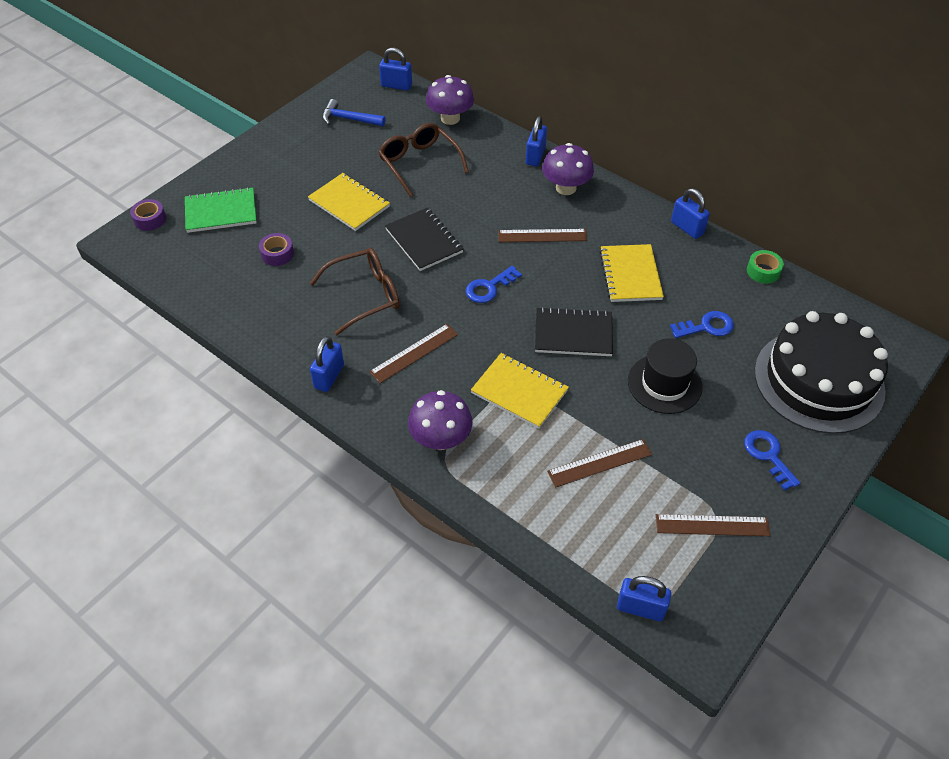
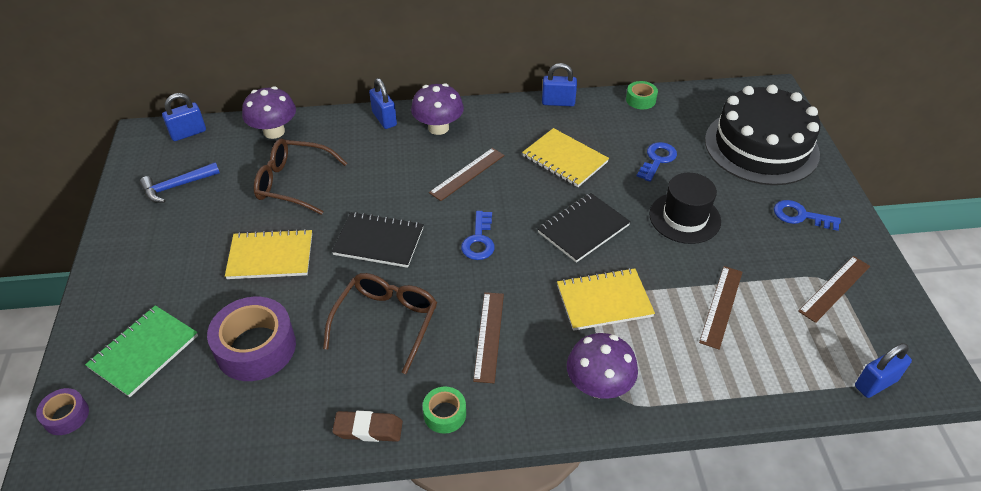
camera: 45 degrees left, 5 degrees down
purple tape [259,233,294,266] -> purple tape [207,297,296,381], size x1.97
blue padlock [310,336,344,392] -> green tape [423,386,466,434]
none -> brown eraser [332,411,403,442]

